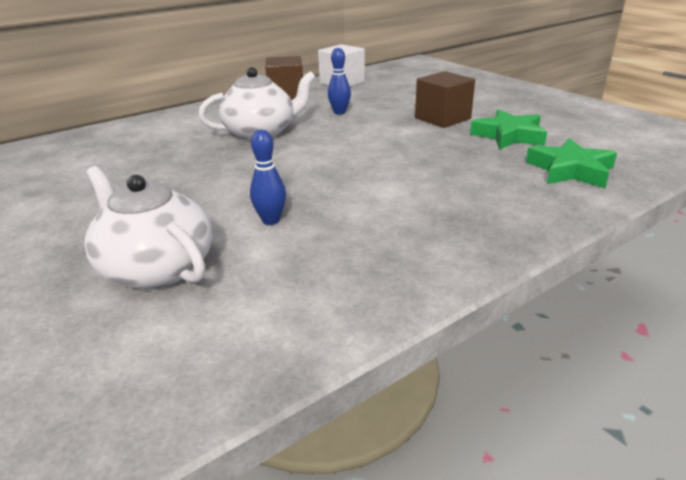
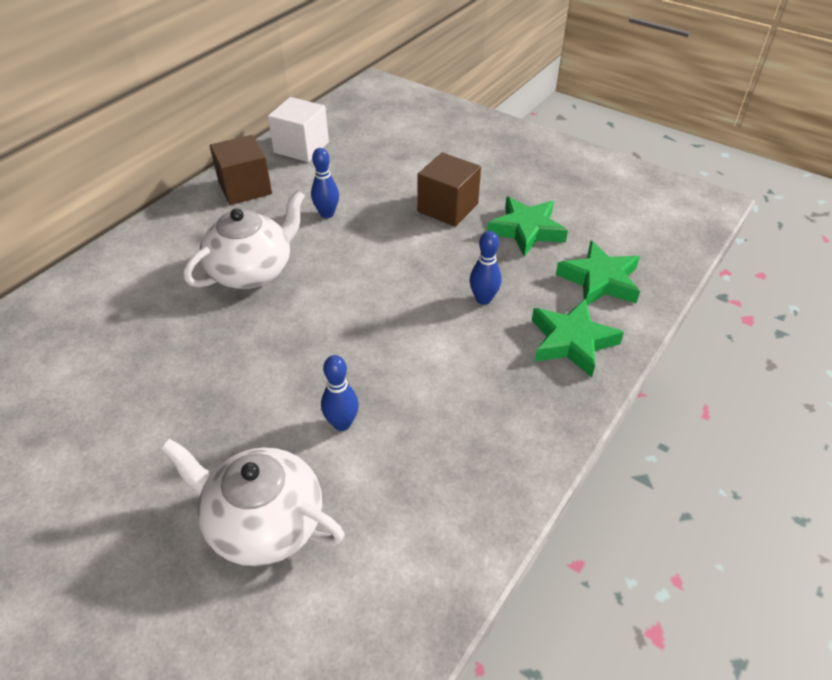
camera: 20 degrees left, 15 degrees up
none -> blue bowling pin [470,231,501,305]
none -> green star [532,299,624,378]

